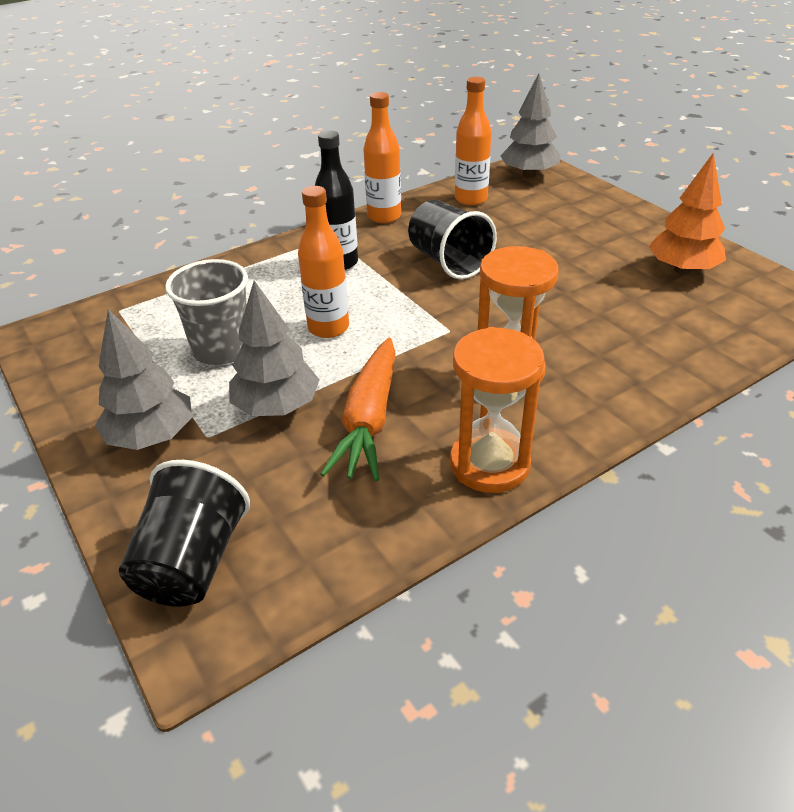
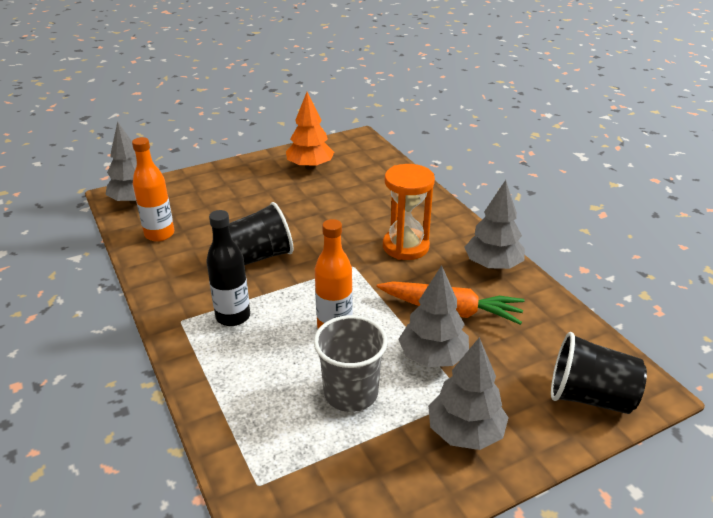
camera: 85 degrees left, 5 degrees down
orange bottle [363,92,401,223] -> none
orange hourglass [450,327,545,493] -> grey tree [465,180,525,270]

